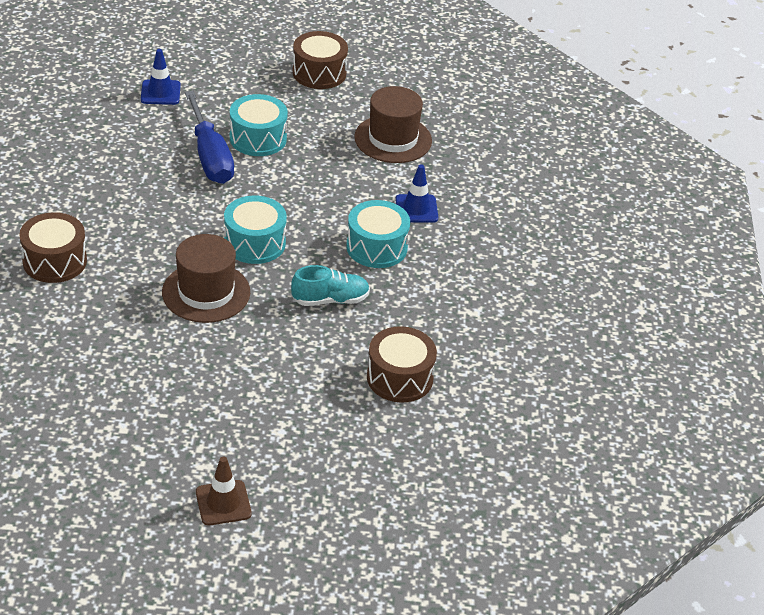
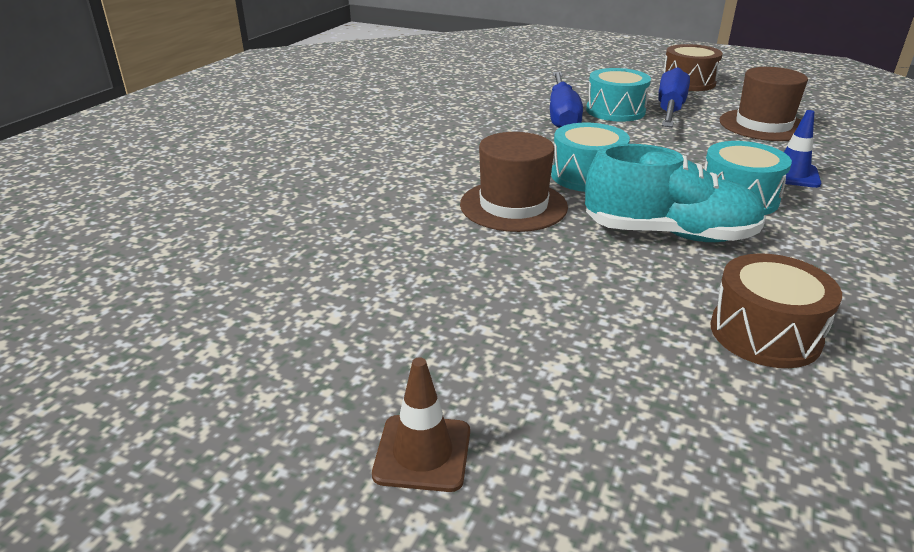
camera: 25 degrees right, 10 degrees down
brown drum [19,212,87,283] -> none
blue traffic cone [141,49,181,105] -> none
turquoise shoe [291,265,370,306] -> turquoise shoe [585,144,766,242], size x1.64
none -> blue screwdriver [658,67,690,127]

